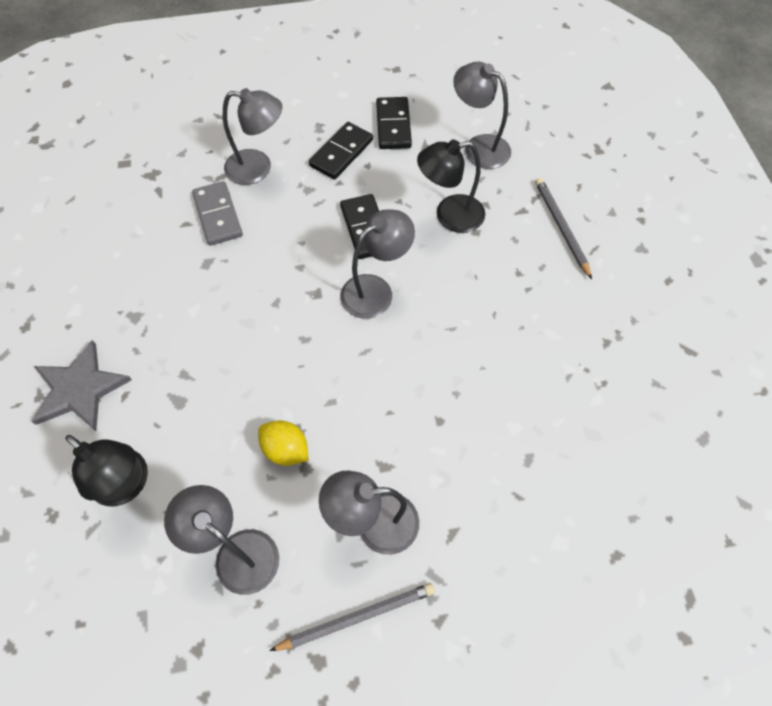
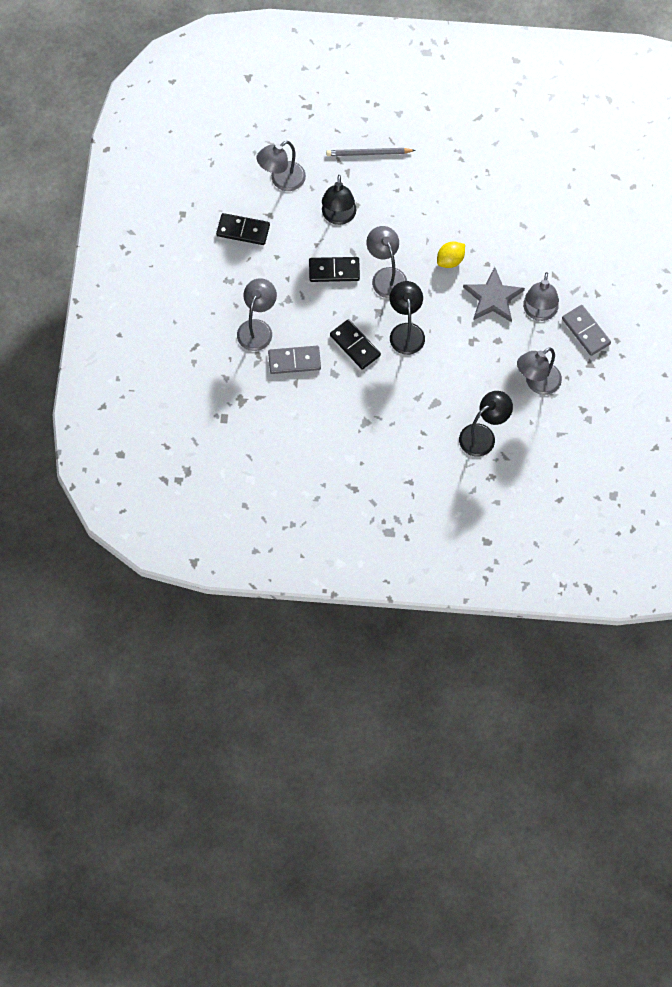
camera: 75 degrees left, 5 degrees up
grey star [31,340,132,431] -> grey star moved to [463,267,525,322]
yellow lemon [258,420,309,466] -> yellow lemon moved to [437,242,465,268]
grey pencil [269,583,435,651] -> grey domino [562,305,611,356]
black domino [309,122,373,180] -> black domino moved to [330,319,381,370]
none -> black lamp [390,281,425,355]

